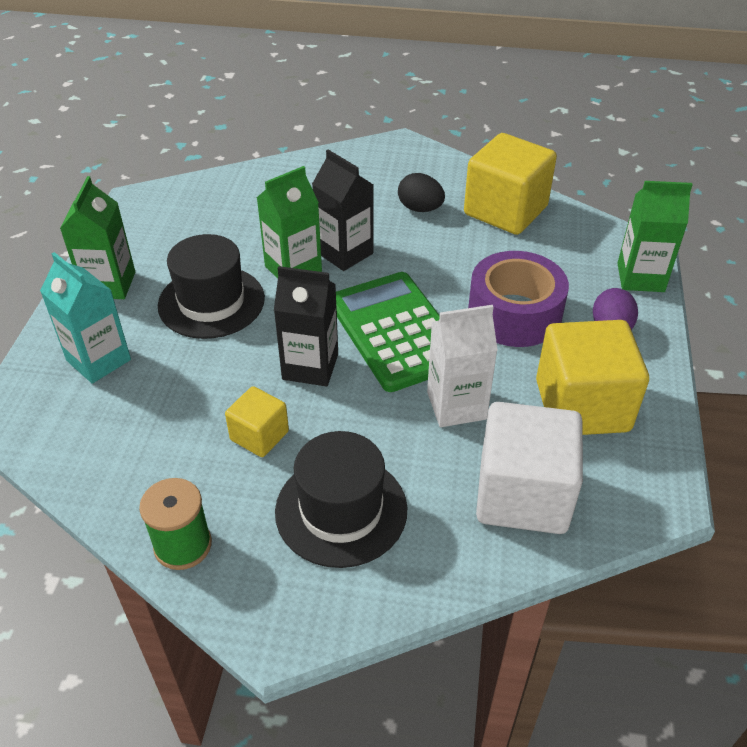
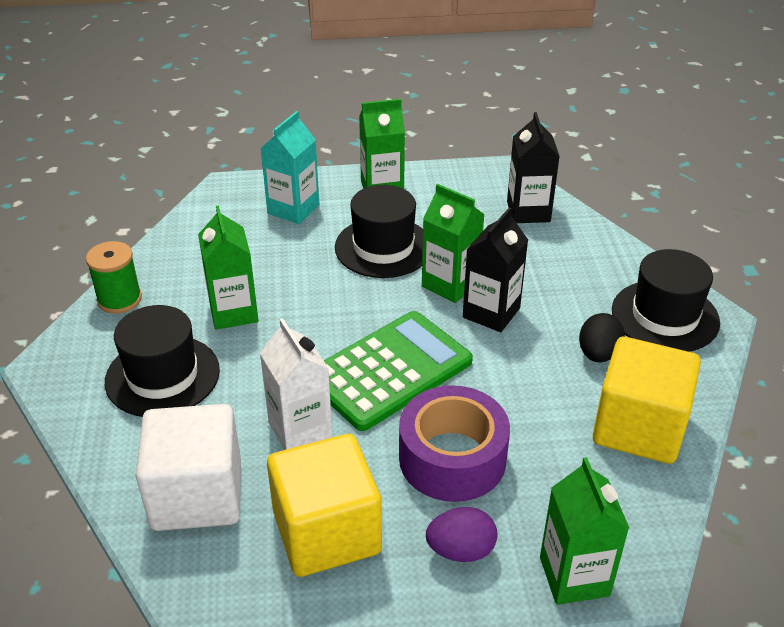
camera: 75 degrees right, 5 degrees down
yellow cube [225,386,289,457] -> green carton [198,206,259,330]
black carton [274,266,338,386] -> black carton moved to [507,112,560,223]
none -> black hat [612,249,720,352]

